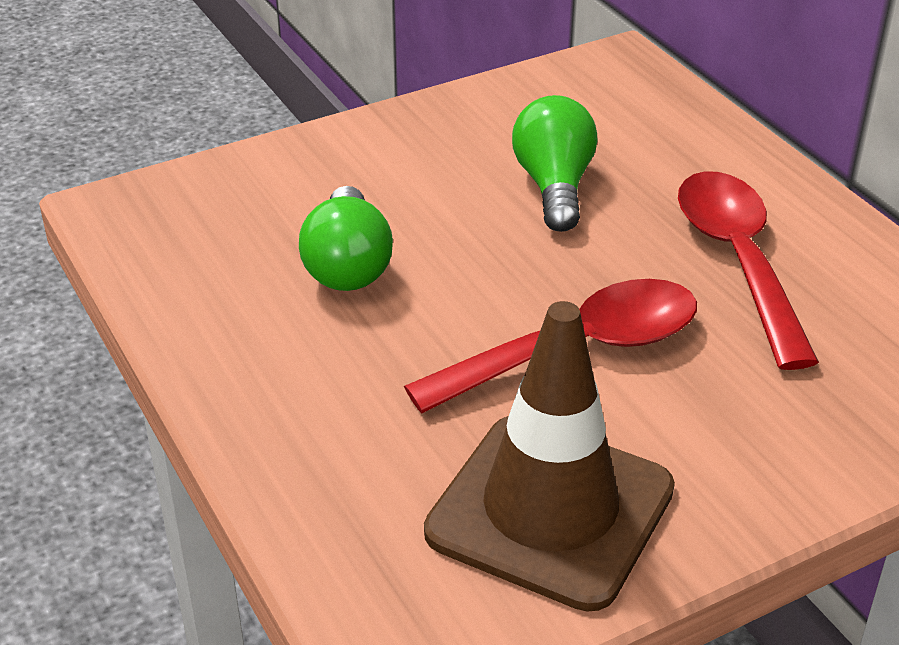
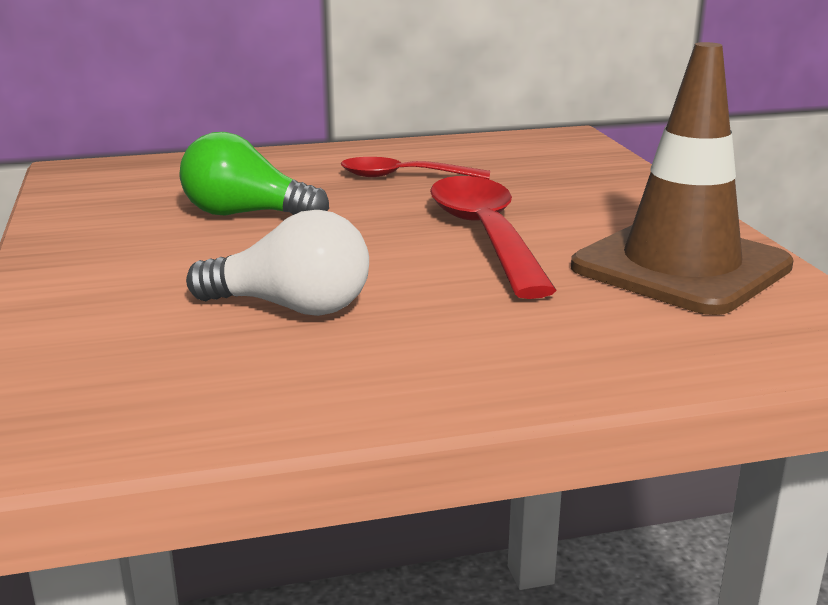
camera: 75 degrees left, 15 degrees down
green light bulb [299,186,393,291] -> white light bulb [186,210,369,316]
red spoon [678,171,819,370] -> red spoon [341,157,490,179], size x0.63

